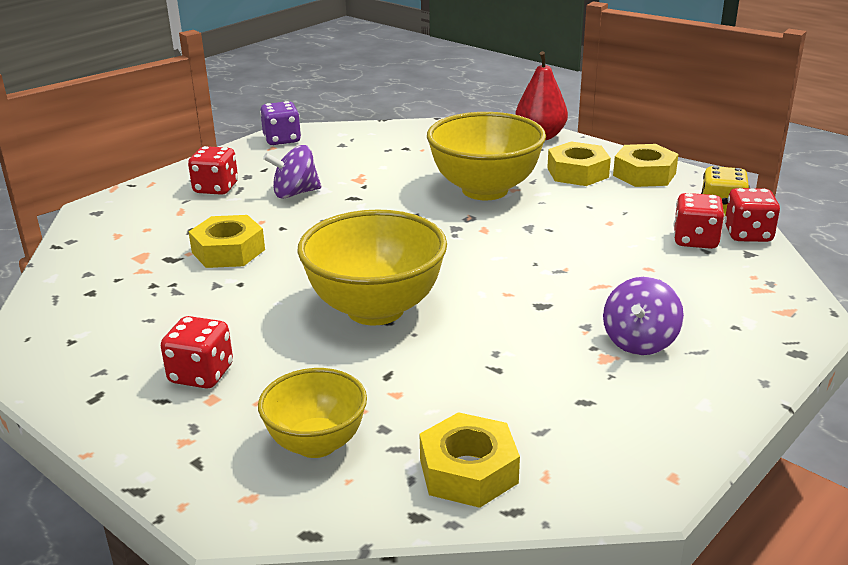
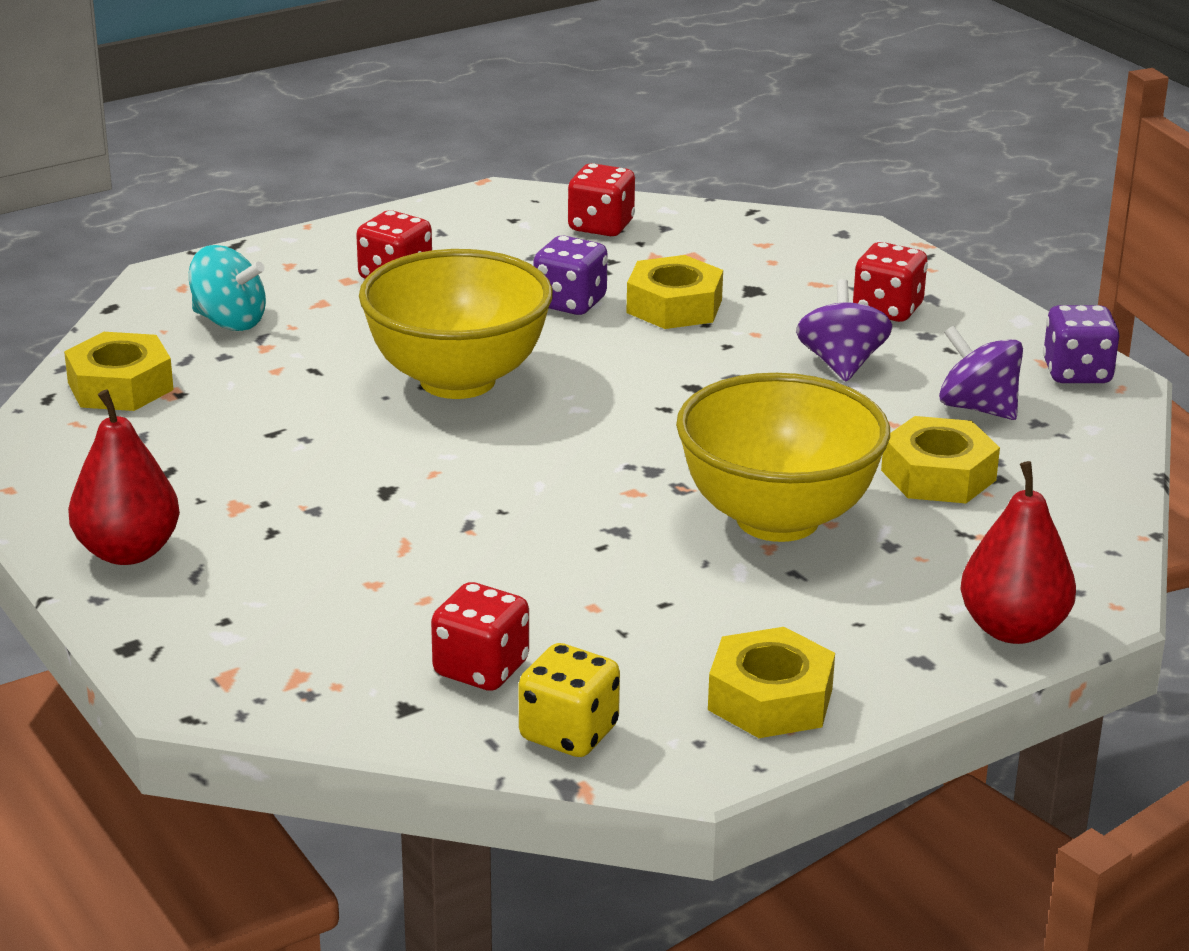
camera: 105 degrees right, 0 degrees up
yellow bowl [258,368,367,458] -> turquoise spinning top [189,245,266,331]
yellow nut [547,141,611,186] -> yellow nut moved to [881,416,1000,503]
purple spinning top [603,277,684,355] -> purple spinning top moved to [939,325,1023,420]
red dice [724,188,780,242] -> red dice moved to [568,163,635,236]
none -> red pear [68,389,180,565]
none -> purple dice [533,235,608,315]

